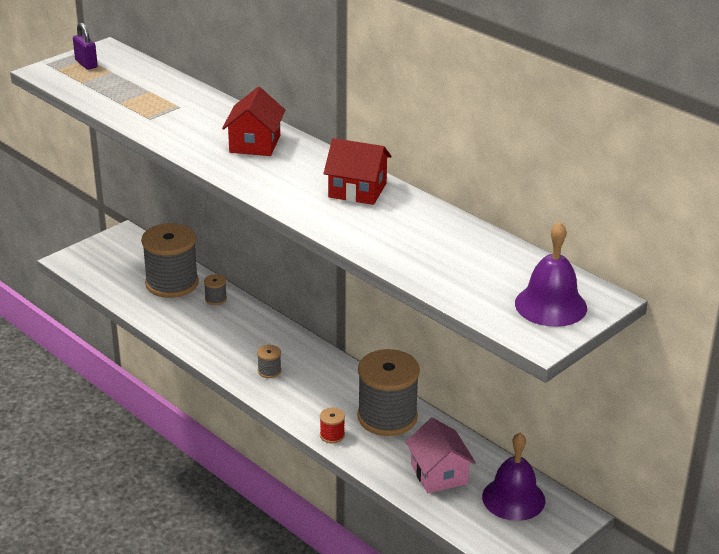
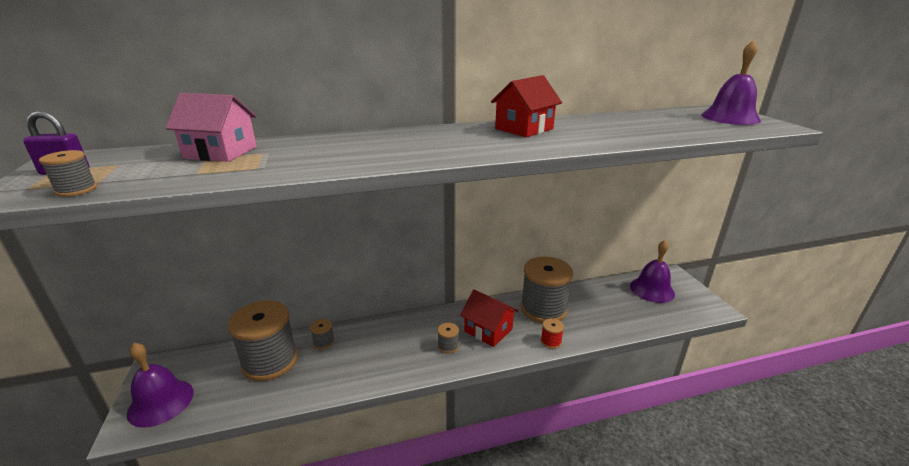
camera: 60 degrees left, 5 degrees down
red house [222,87,285,156] -> red house moved to [460,290,518,347]
pink house [406,418,476,493] -> pink house moved to [165,93,257,162]
none -> grey spool [39,150,97,197]
none -> purple bell [127,343,194,428]

